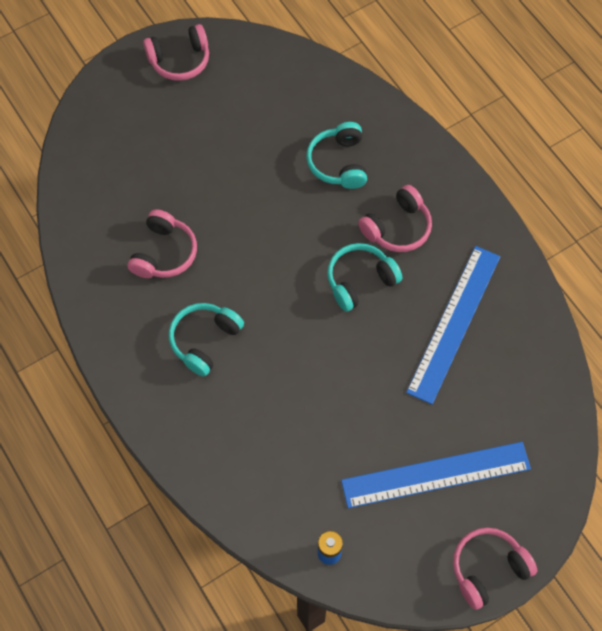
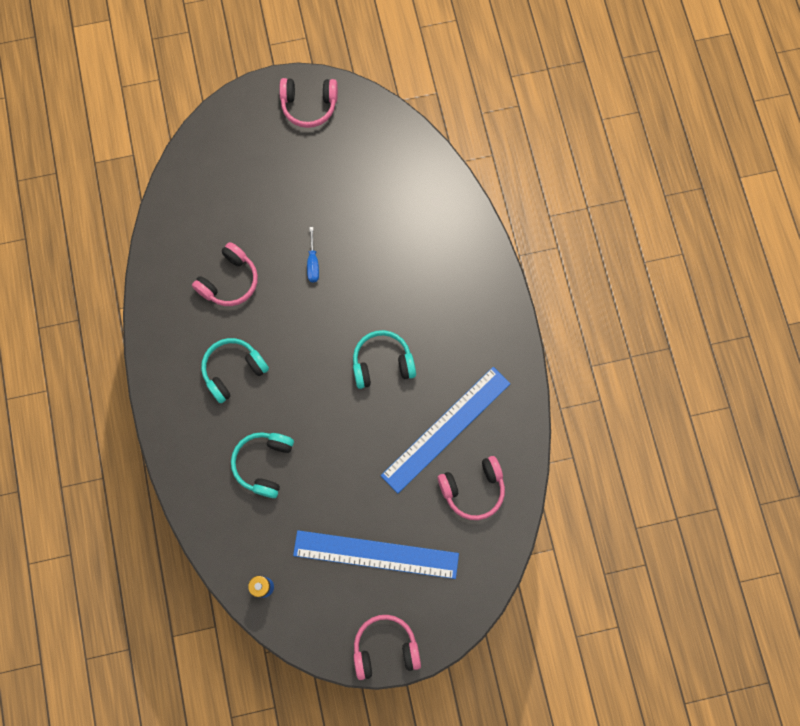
camera: 20 degrees right, 10 degrees up
turquoise headphones [306,122,367,189] -> turquoise headphones moved to [231,432,294,498]
pink headphones [358,185,432,252] -> pink headphones moved to [438,456,505,520]
none -> blue screwdriver [307,227,319,282]

